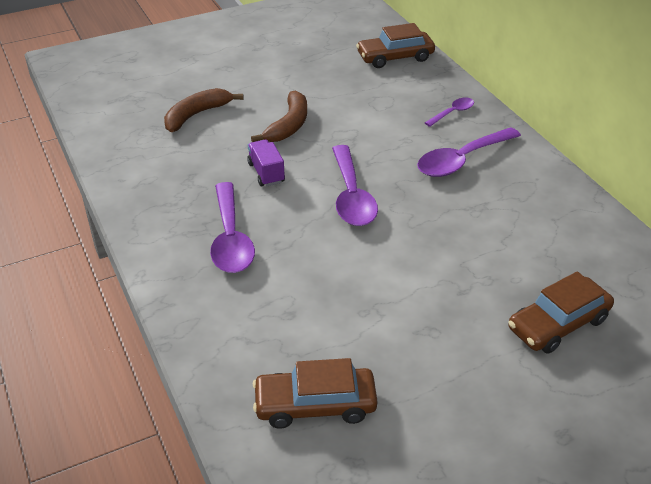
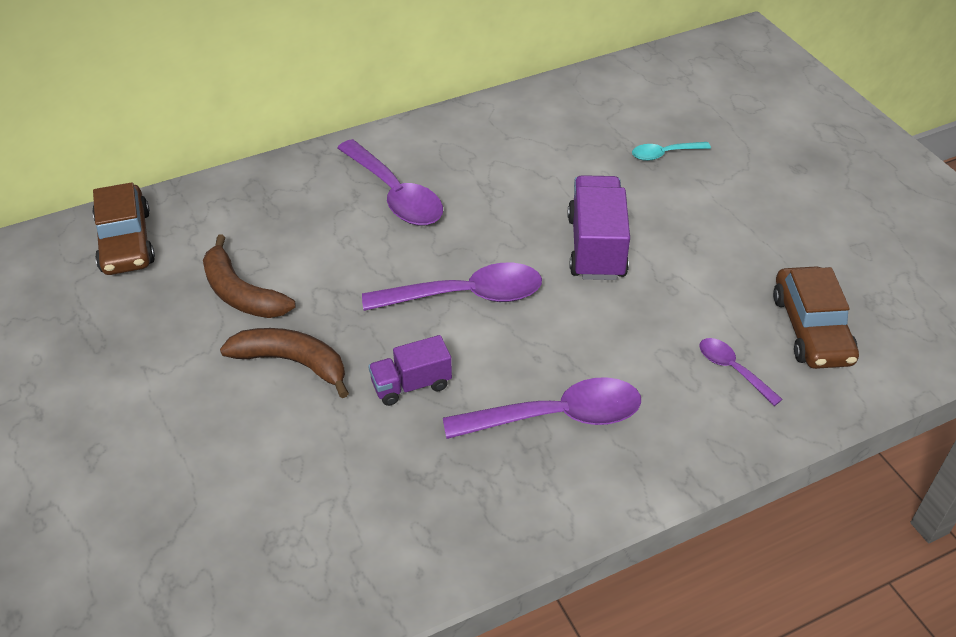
camera: 90 degrees left, 5 degrees up
brown banana [164,88,244,132] -> brown banana moved to [203,235,296,318]
purple spoon [425,98,474,127] -> purple spoon moved to [699,338,783,406]
brown car [508,271,614,353] -> turquoise spoon [632,142,711,161]
none -> purple truck [568,175,630,280]

